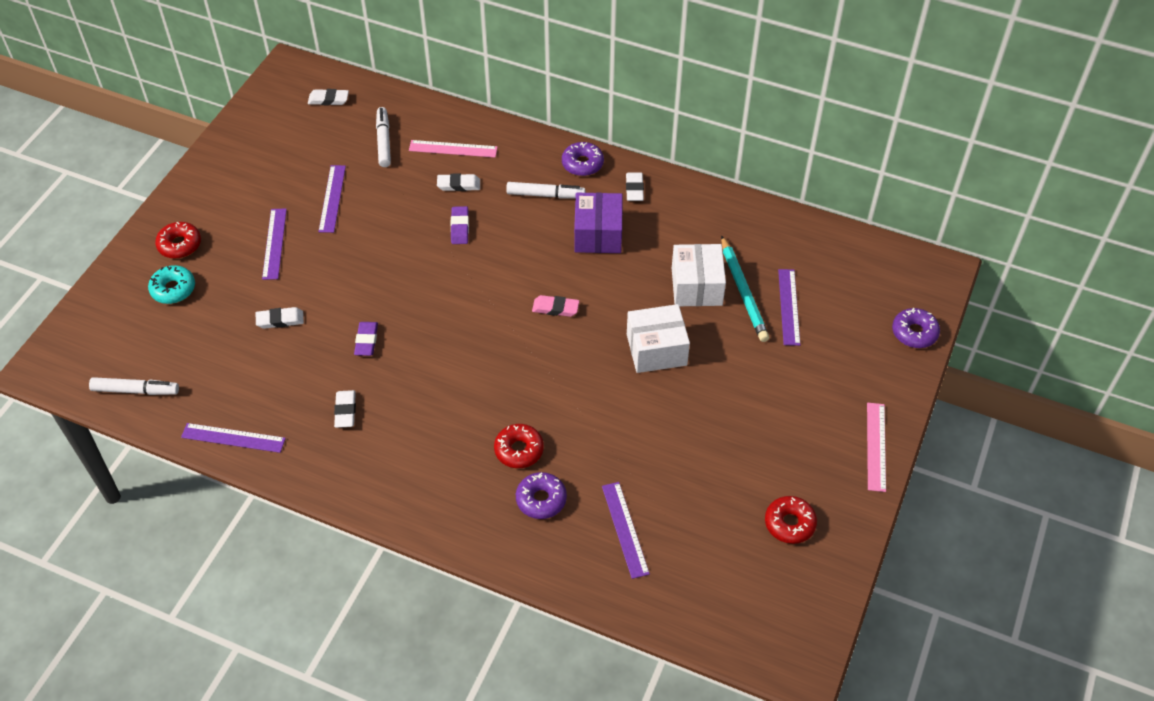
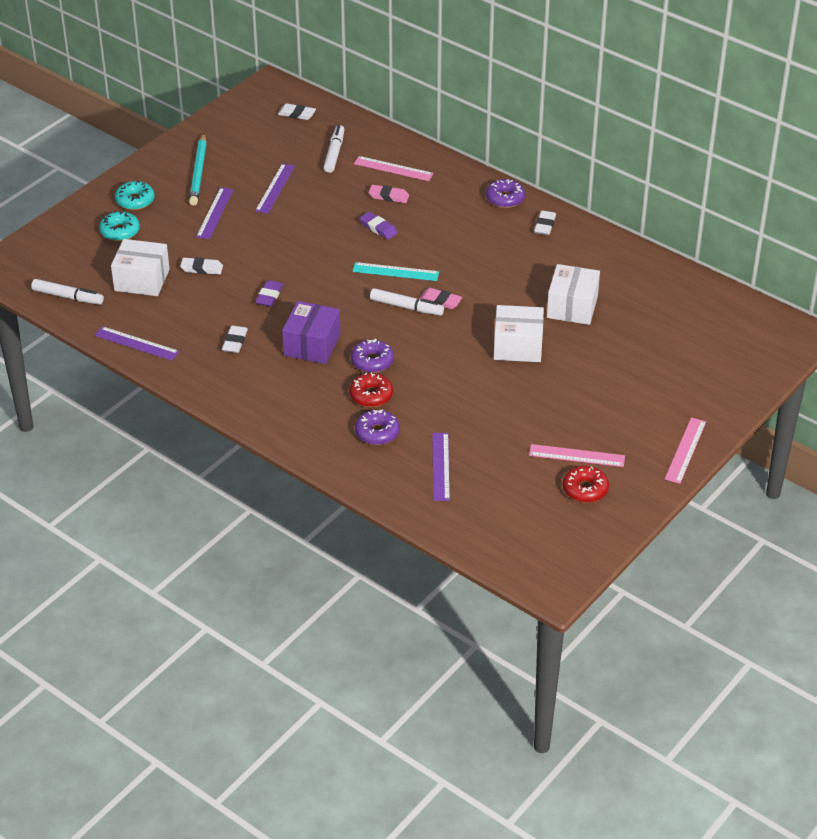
camera: 15 degrees right, 10 degrees down
red donut [155,222,201,259] -> turquoise donut [115,181,155,210]
white eraser [437,174,480,191] -> pink eraser [369,185,409,203]
purple eraser [451,206,469,244] -> purple eraser turned 60 degrees counterclockwise [360,212,397,239]
white marker [506,182,585,199] -> white marker moved to [370,288,444,316]
purple box [574,193,623,253] -> purple box moved to [282,301,341,364]
turquoise pencil [721,235,769,342] -> turquoise pencil moved to [189,133,207,206]
purple ruler [778,269,800,346] -> none
purple donut [892,308,940,348] -> purple donut moved to [351,339,394,373]
none -> white box [111,239,170,296]
none -> turquoise ruler [353,262,439,281]
none -> pink ruler [529,444,625,467]

